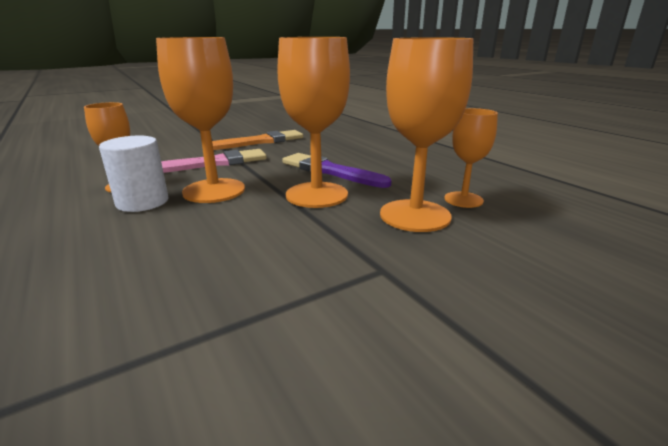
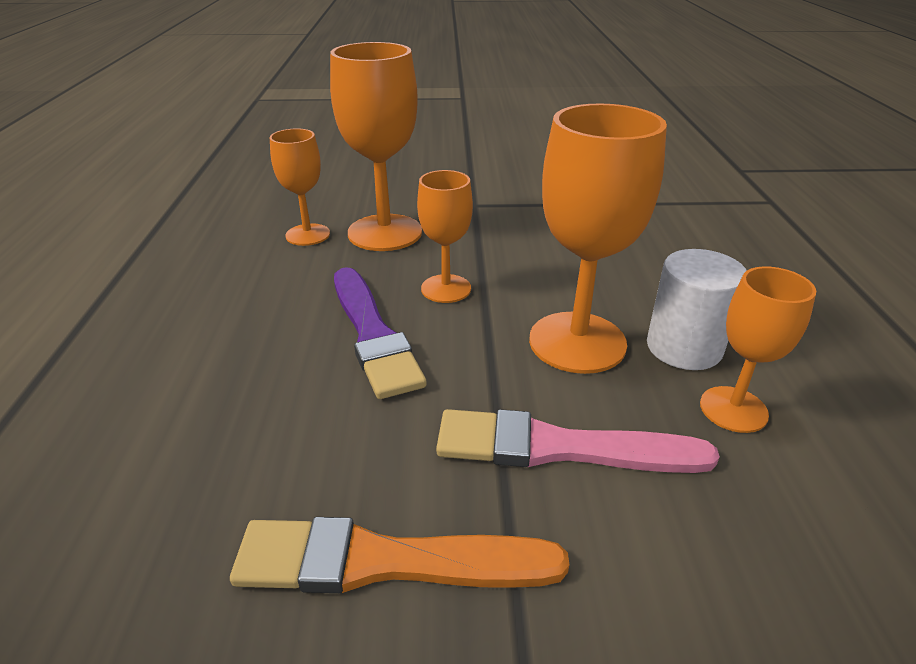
camera: 150 degrees left, 10 degrees up
orange goblet [277,37,350,208] -> orange goblet [417,170,473,303], size x0.59

